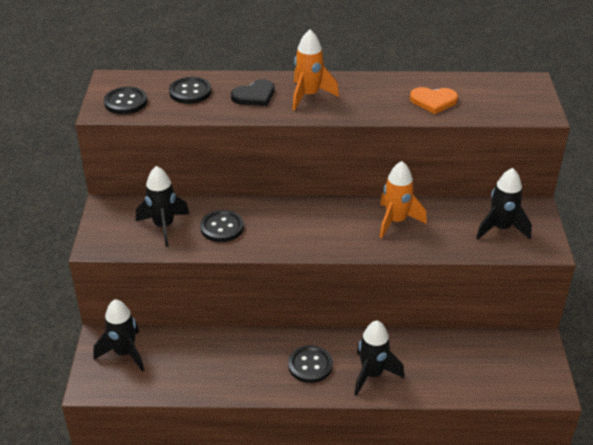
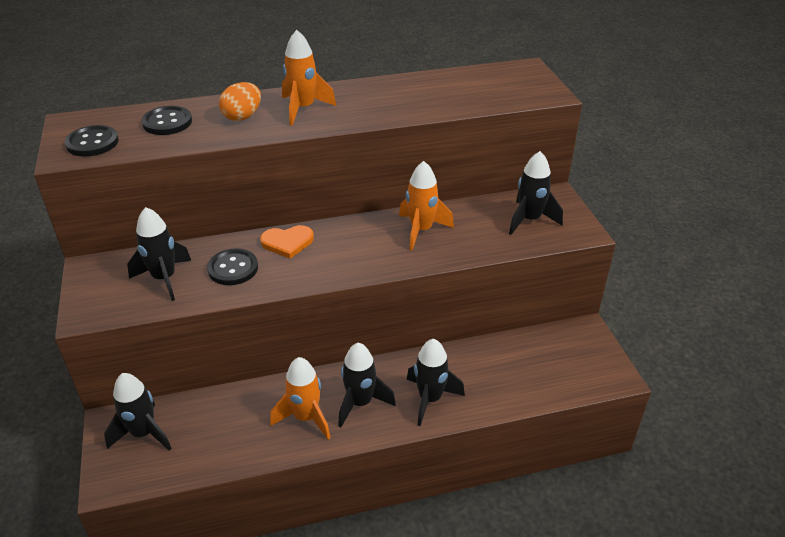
camera: 15 degrees left, 0 degrees up
black heart [231,79,274,106] -> orange egg [219,82,261,121]
black button [288,345,333,383] -> black rocket [338,343,396,427]
orange heart [410,87,458,114] -> orange heart moved to [260,225,314,259]
none -> orange rocket [270,357,331,440]

